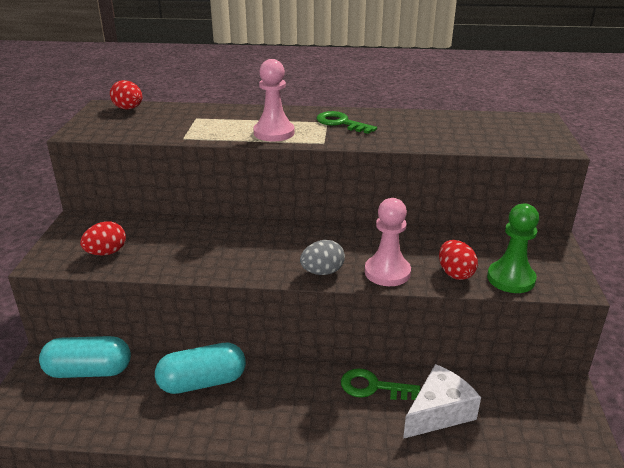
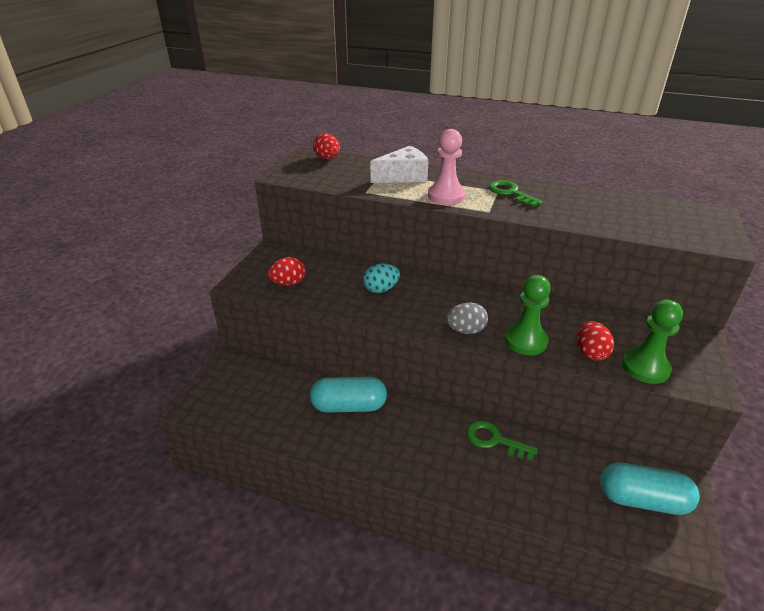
camera: 15 degrees right, 5 degrees up
turquoise capsule [39,336,131,378] -> turquoise capsule moved to [600,462,700,515]
pink pawn [365,198,411,286] -> green pawn [504,275,551,355]
white cheese [403,364,481,439] -> white cheese moved to [370,146,428,183]
none -> turquoise egg [363,263,400,293]

